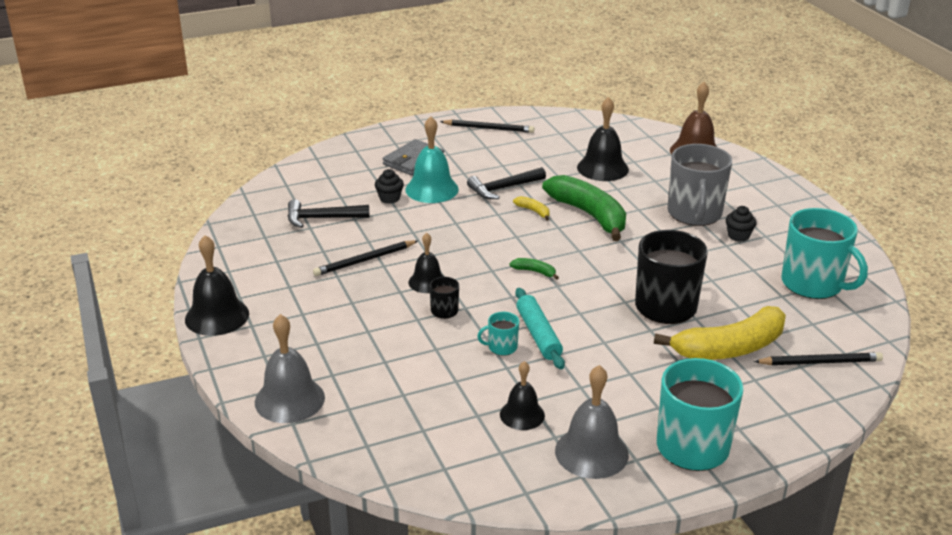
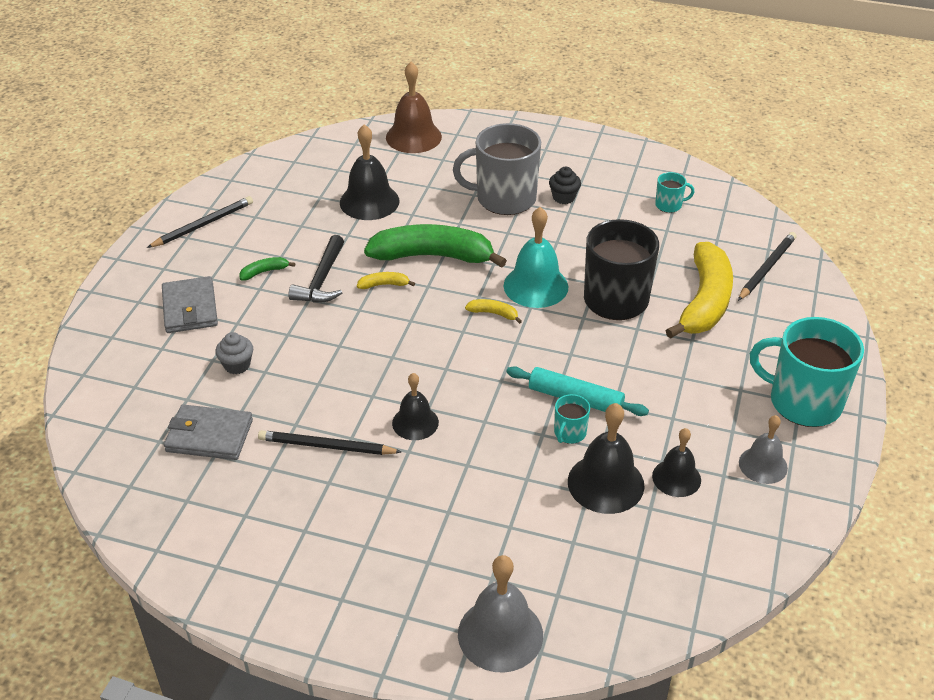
camera: 50 degrees left, 10 degrees up
black bell [185,235,249,336] -> black bell moved to [568,403,645,514]
black hammer [287,199,370,228] -> grey wallet [164,405,253,460]
black pencil [313,240,418,276] -> black pencil turned 90 degrees clockwise [258,430,401,455]
black cupcake [375,169,404,204] -> grey cupcake [215,332,253,374]
turquoise bell [405,116,459,203] -> turquoise bell moved to [504,207,568,308]
black mug [429,277,459,319] -> none
green banana [509,258,559,280] -> green banana moved to [239,257,295,280]
grey bell [555,365,629,479] -> grey bell [739,415,788,484], size x0.64
grey mug [667,144,732,226] -> grey mug turned 135 degrees clockwise [453,123,541,215]
turquoise mug [781,208,868,299] -> turquoise mug [655,172,694,213], size x0.44
none -> yellow banana [465,299,522,324]

